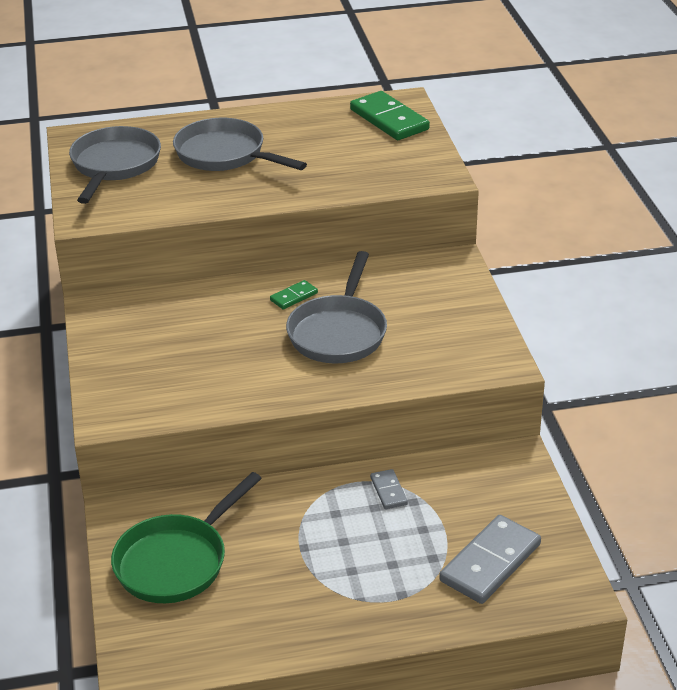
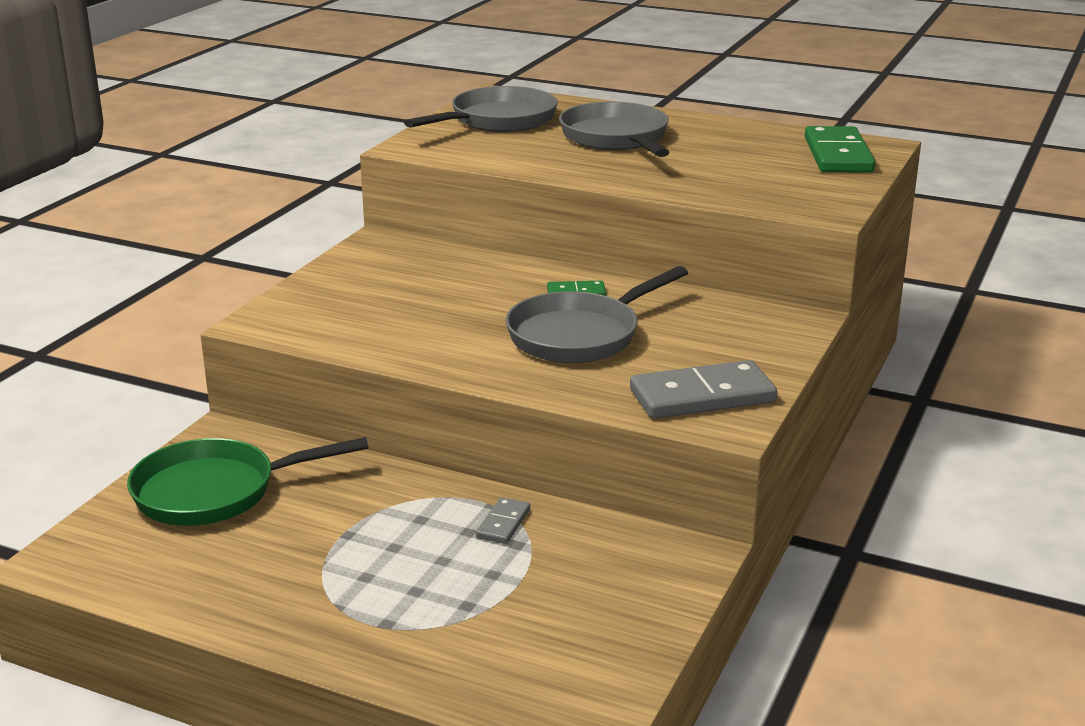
camera: 35 degrees right, 10 degrees down
grey domino [439,515,541,604] -> grey domino moved to [630,360,777,419]

